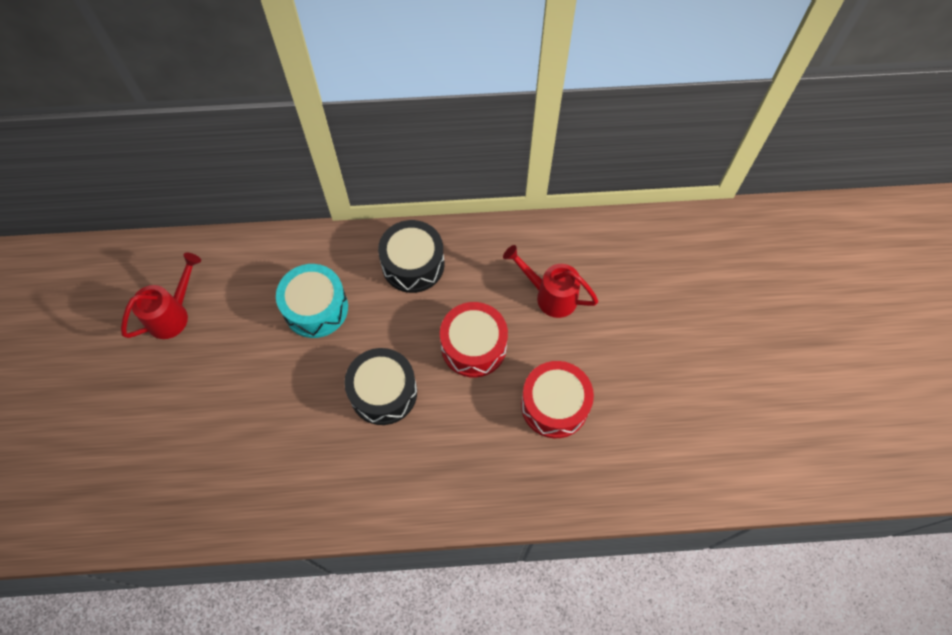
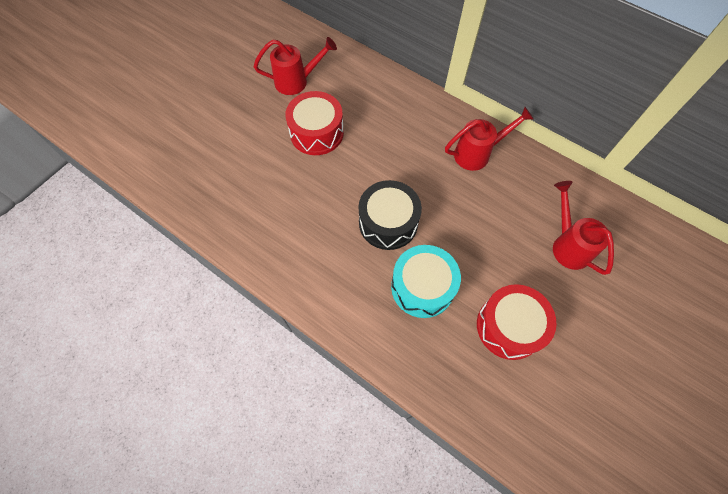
camera: 40 degrees right, 0 degrees up
turquoise drum [276,264,348,338] -> turquoise drum moved to [391,245,461,318]
black drum [378,220,444,293] -> red watering can [445,107,534,171]
red drum [440,302,508,378] -> red drum moved to [285,91,344,155]

